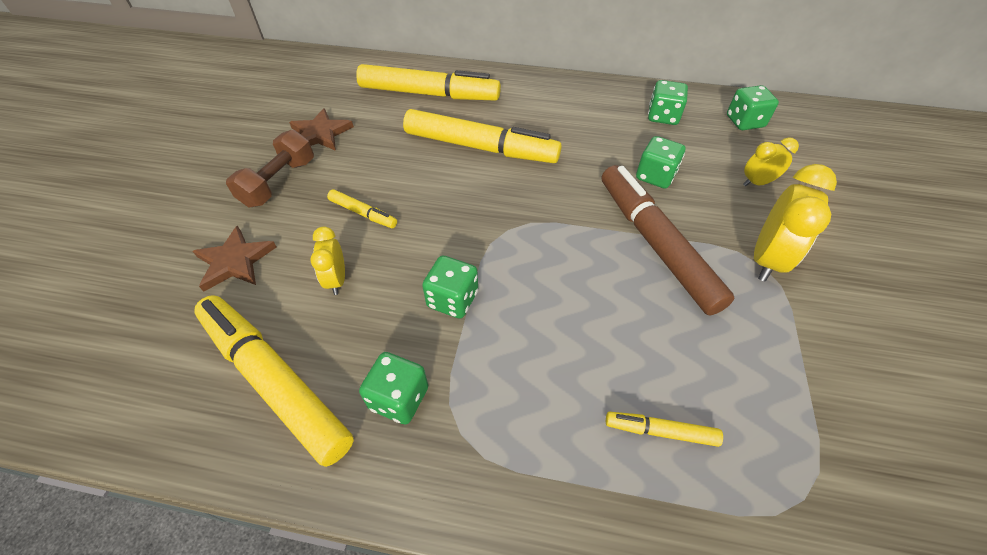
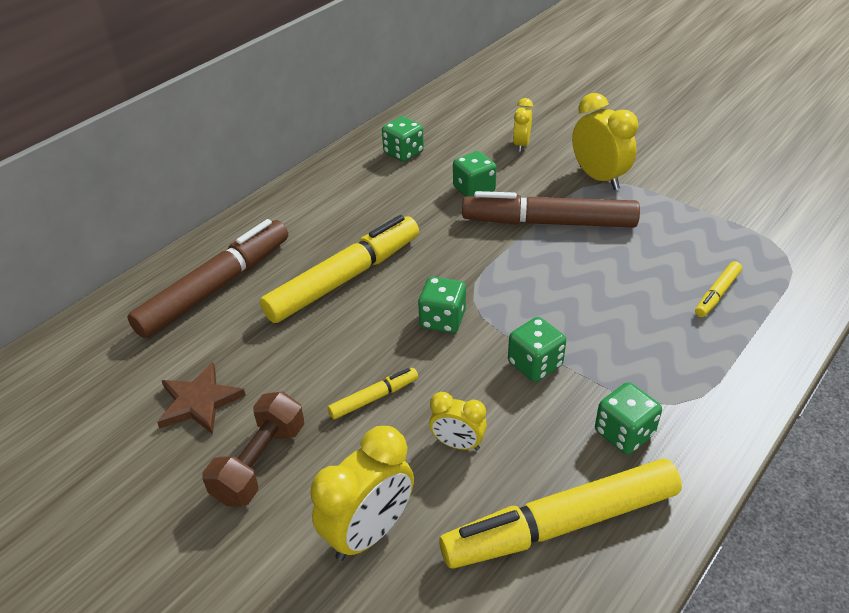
camera: 60 degrees left, 10 degrees down
brown star [193,226,276,292] -> yellow clock [310,426,414,561]
brown dumbbell [226,130,314,208] -> brown dumbbell turned 60 degrees clockwise [202,392,304,507]
yellow marker [356,64,501,101] -> brown marker [127,219,288,338]
green dice [727,85,779,130] -> green dice moved to [418,276,466,333]

